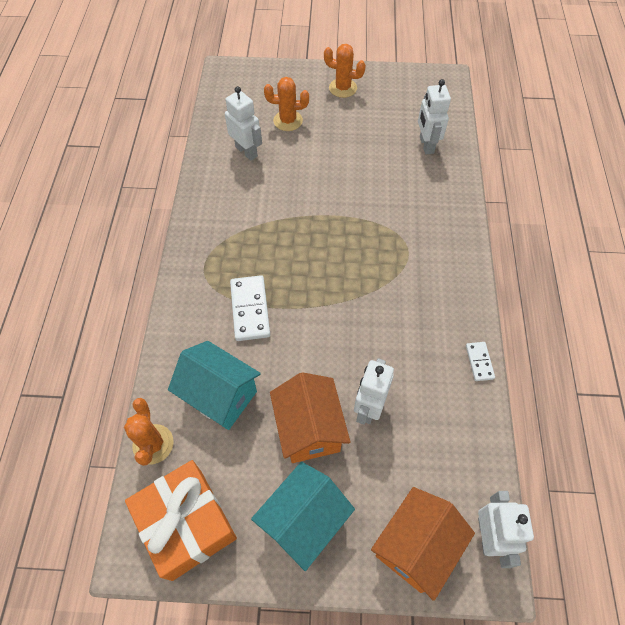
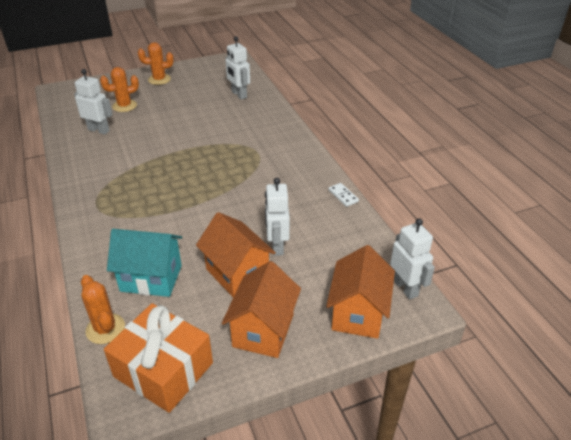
camera: 25 degrees left, 20 degrees down
white domino [230,275,270,341] -> none
turquoise house [251,462,355,571] -> orange house [222,261,301,358]

